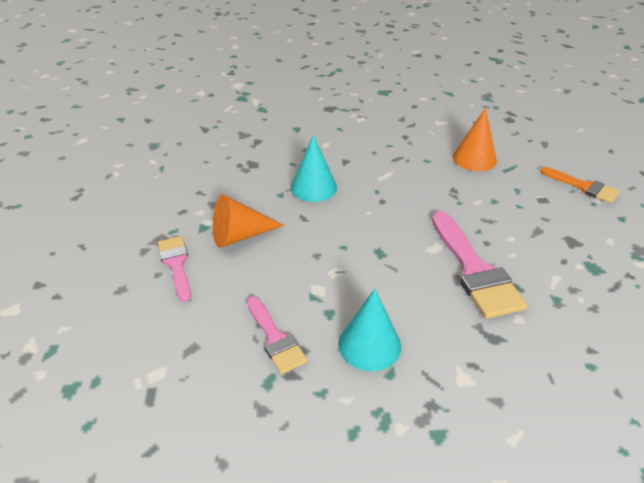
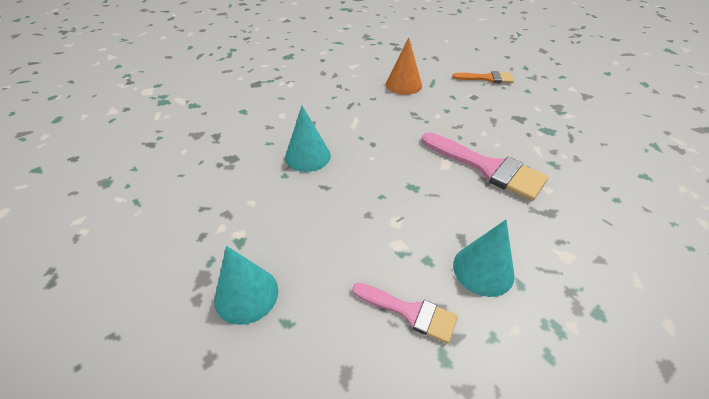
camera: 35 degrees left, 5 degrees up
pink brush [158,236,191,302] -> turquoise cone [214,246,278,325]
orange cone [213,195,284,248] -> none

